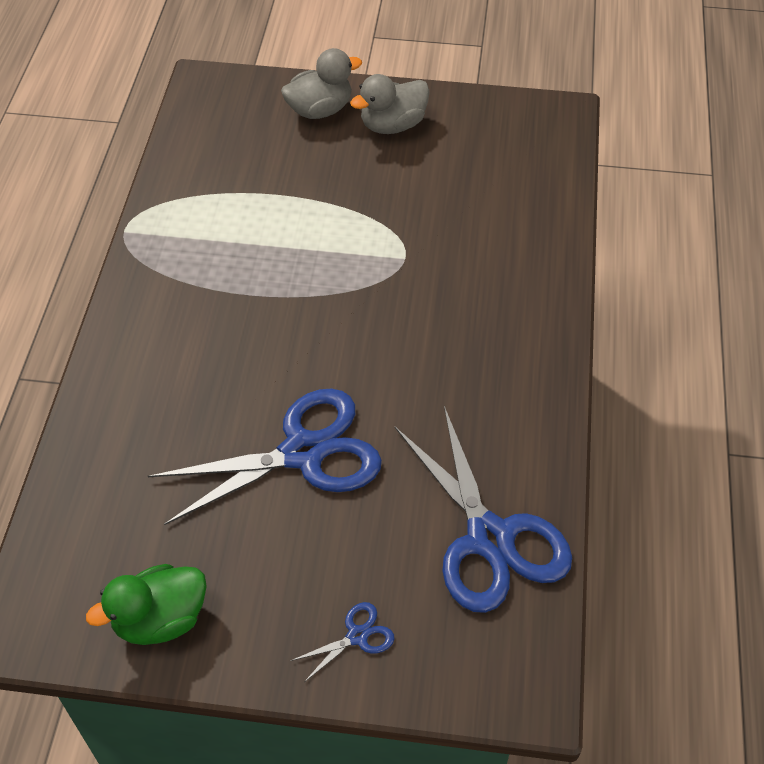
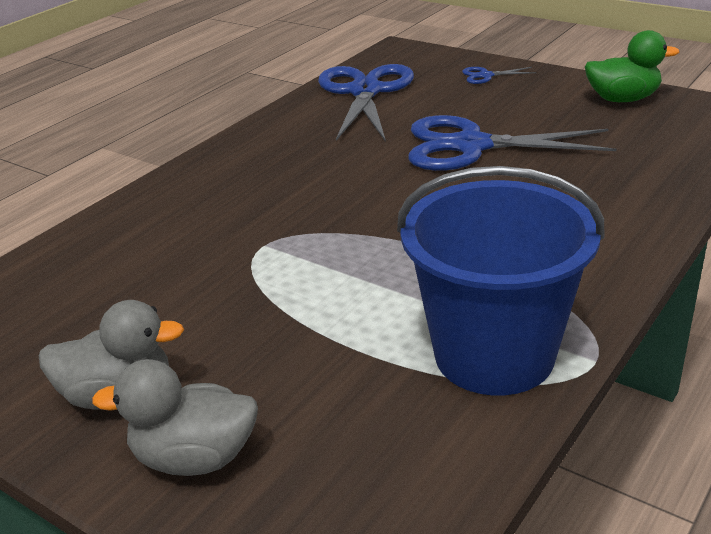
camera: 150 degrees left, 20 degrees down
none -> blue bucket [397,166,604,396]

